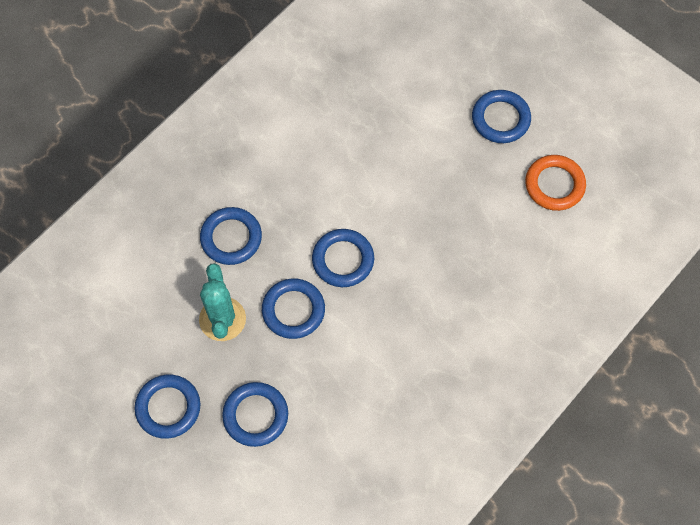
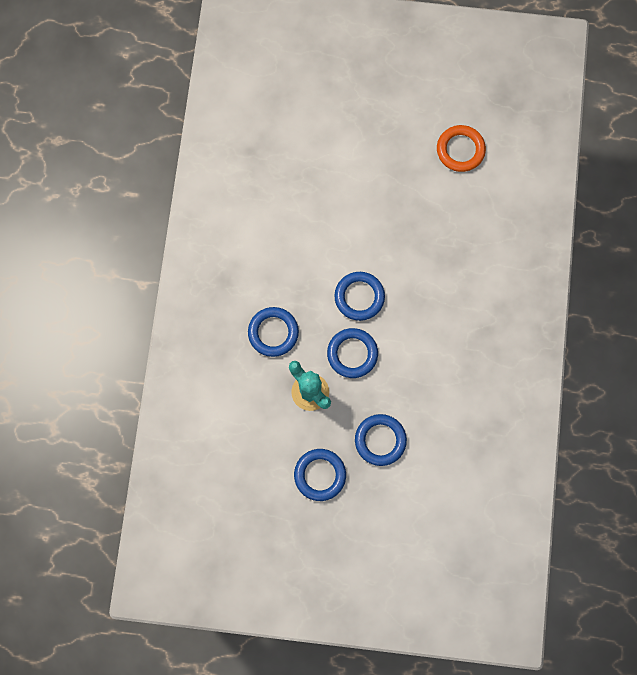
camera: 35 degrees left, 10 degrees up
blue ring [472,90,531,143] -> none

